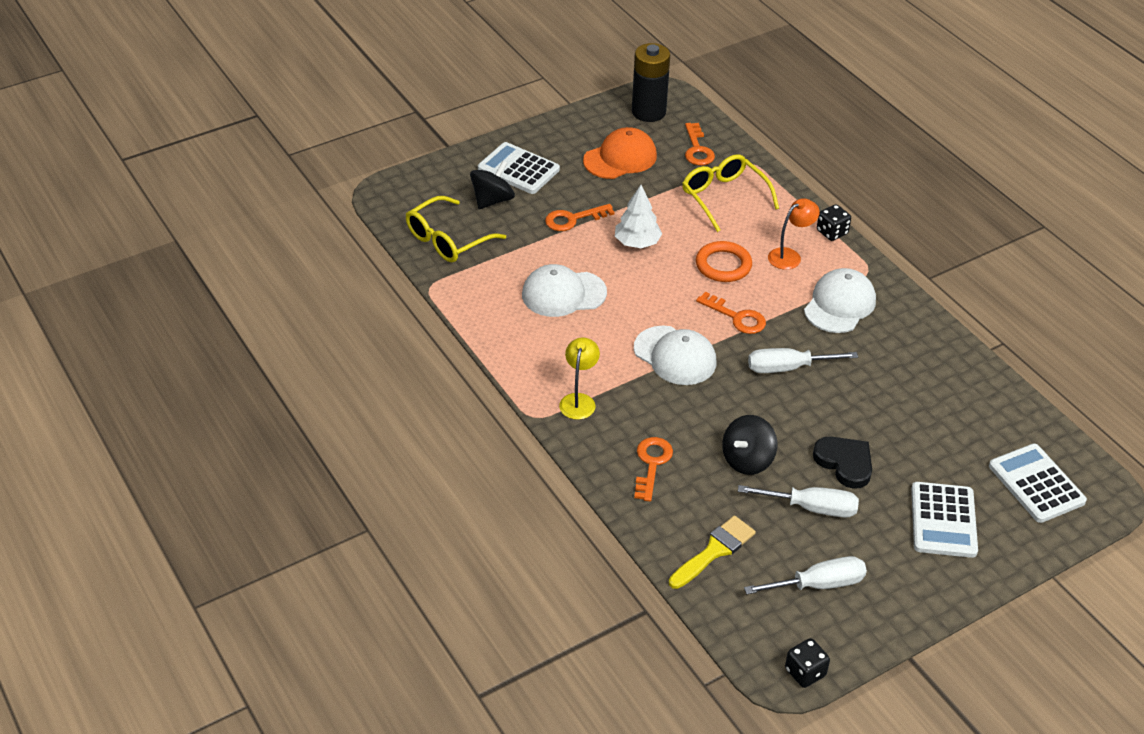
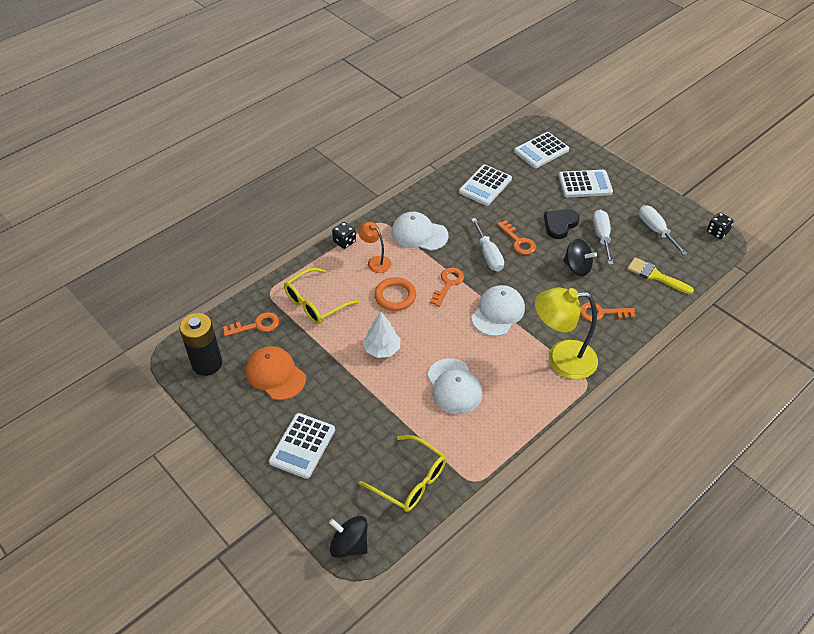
camera: 100 degrees left, 5 degrees up
black spinning top [470,161,515,209] -> black spinning top moved to [329,516,367,558]
orange key [545,204,615,231] -> orange key moved to [497,220,536,255]
yellow lamp [559,337,600,420] -> yellow lamp [535,287,598,380], size x1.89
none -> white calculator [459,164,512,206]

